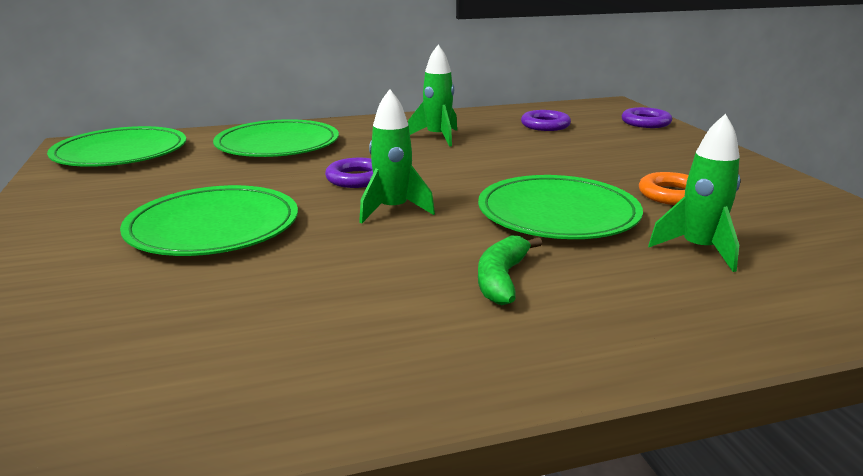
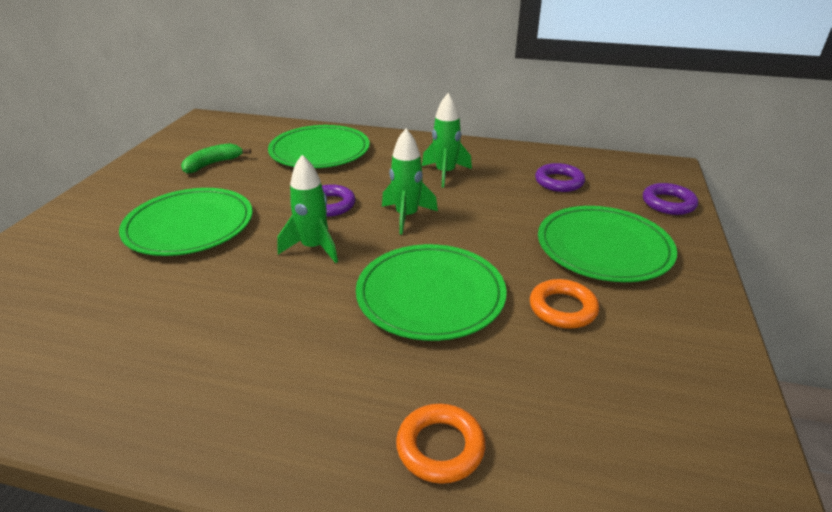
camera: 30 degrees right, 10 degrees up
green plate [47,126,186,167] -> green plate moved to [538,206,677,282]
green banana [478,236,542,305] -> green banana moved to [181,143,251,174]
green rocket [648,114,740,272] -> green rocket moved to [382,129,438,235]
none -> orange ring [396,404,486,484]

